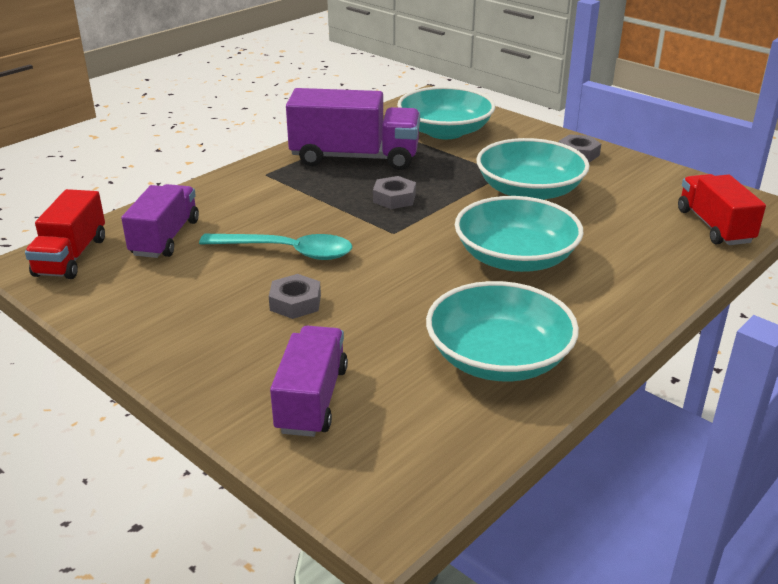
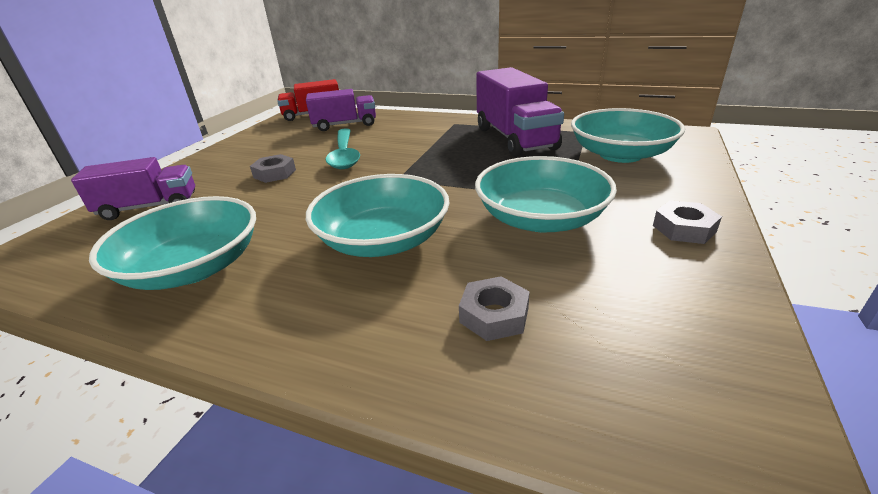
camera: 70 degrees right, 0 degrees up
grey nut [373,176,416,209] -> grey nut moved to [459,276,530,341]
red truck [678,174,766,245] -> none

